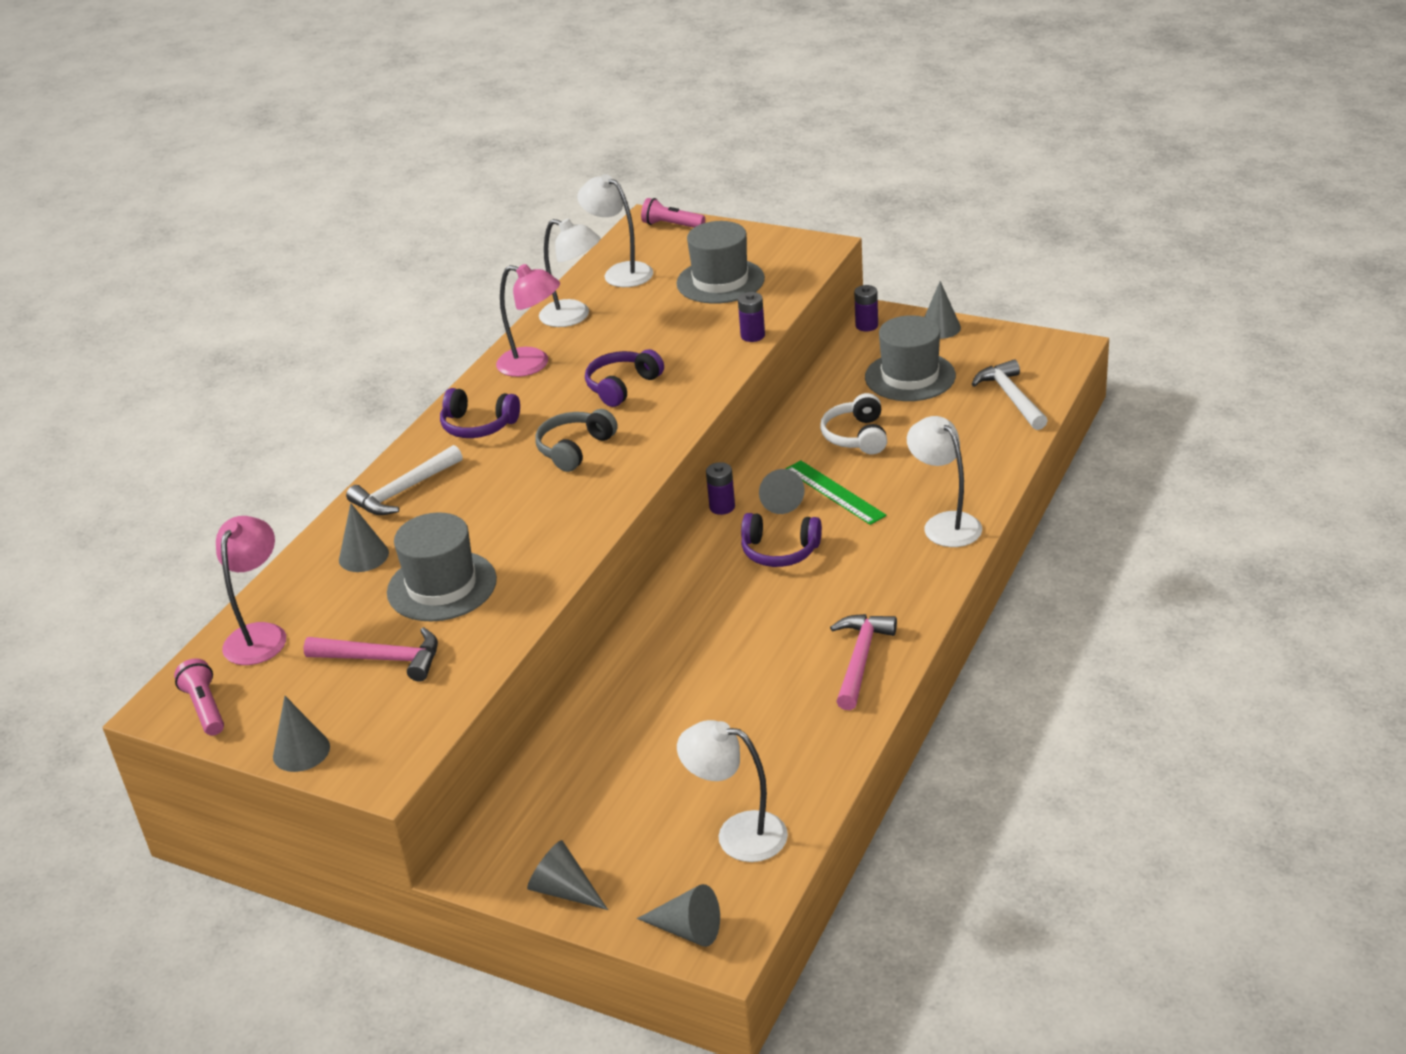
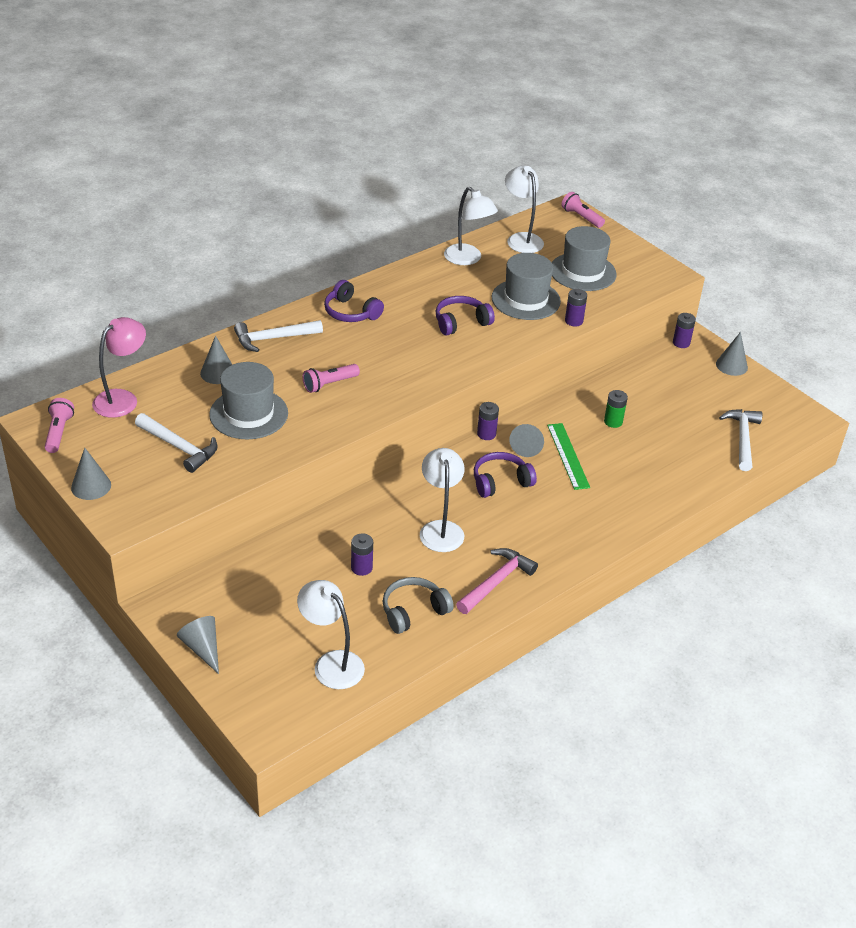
camera: 20 degrees right, 5 degrees up
pink hammer [303,627,438,682] -> white hammer [135,413,218,473]
pink lamp [496,264,560,377] -> none
grey headphones [535,409,618,472] -> grey headphones moved to [383,577,454,634]
grey cone [637,884,720,947] -> none
purple headphones [741,513,822,567] -> purple headphones turned 120 degrees clockwise [474,452,537,498]
white headphones [820,393,887,454] -> green battery [604,390,628,428]
grey hat [865,315,956,401] -> grey hat moved to [491,253,561,320]
white lamp [907,416,982,547] -> white lamp moved to [420,448,465,552]
none -> pink flashlight [303,364,360,393]
none -> purple battery [351,533,373,576]

